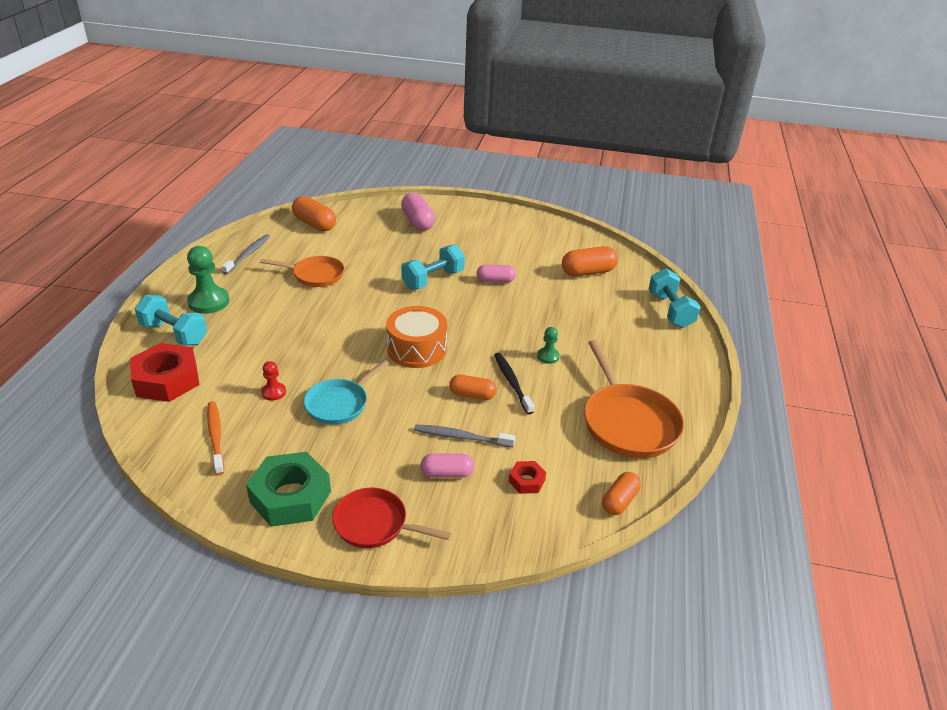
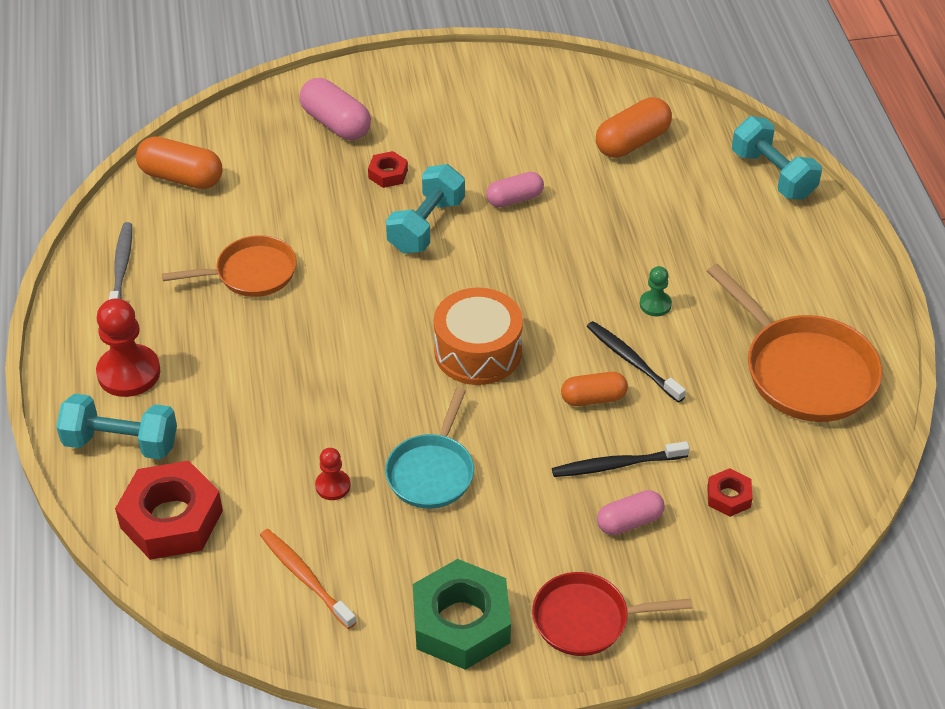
camera: 20 degrees left, 10 degrees up
green pawn [187,246,229,314] -> red pawn [96,298,160,397]
grey toothbrush [414,424,515,448] -> black toothbrush [552,441,690,477]
orange capsule [602,472,641,515] -> none
none -> red nut [368,151,408,188]

